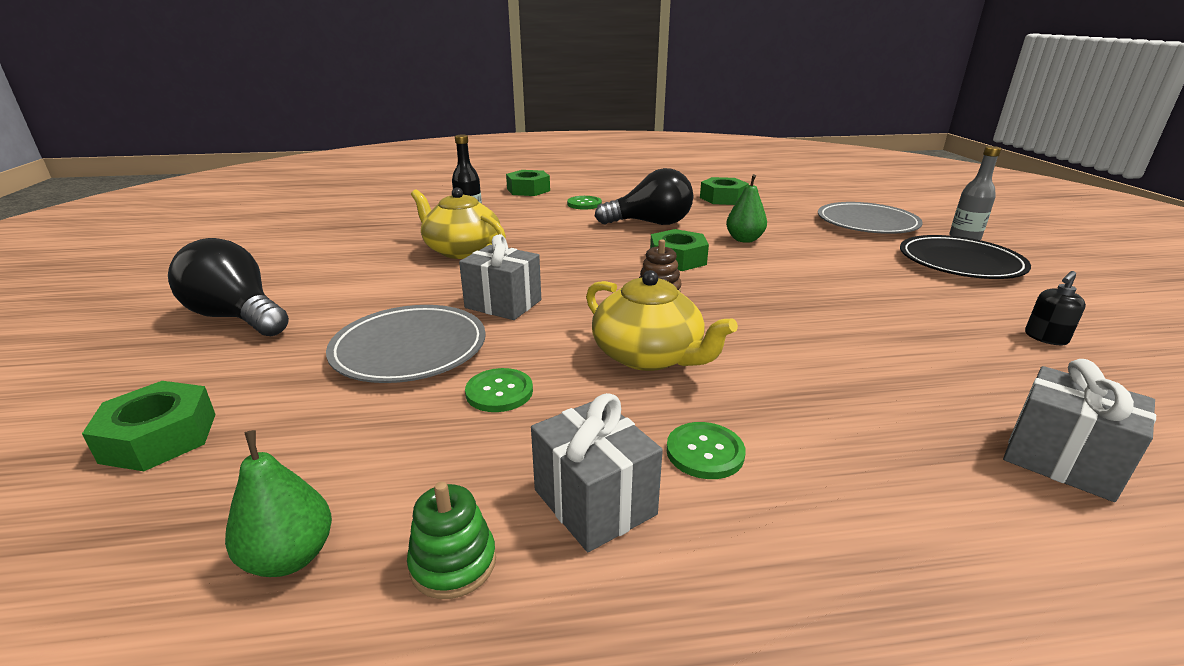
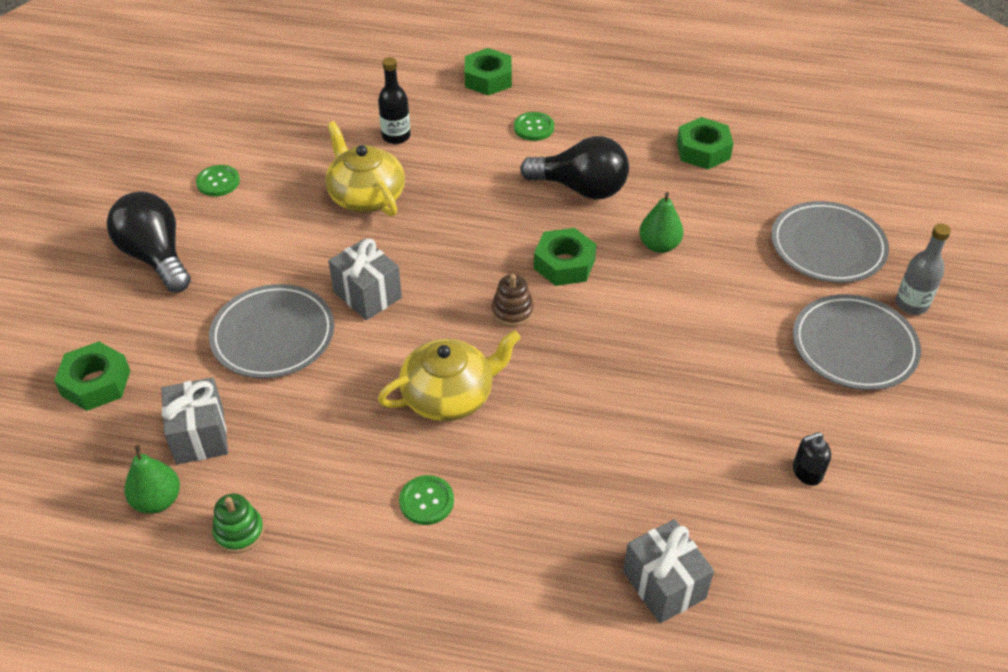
camera: 20 degrees right, 20 degrees up
green button [465,368,533,412] -> green button moved to [196,165,240,197]
grey gift [531,393,663,552] -> grey gift moved to [161,378,228,464]
yellow teapot [586,270,738,371] -> yellow teapot turned 90 degrees counterclockwise [378,330,521,421]
black plate [900,235,1031,279] -> grey plate [793,294,921,390]

